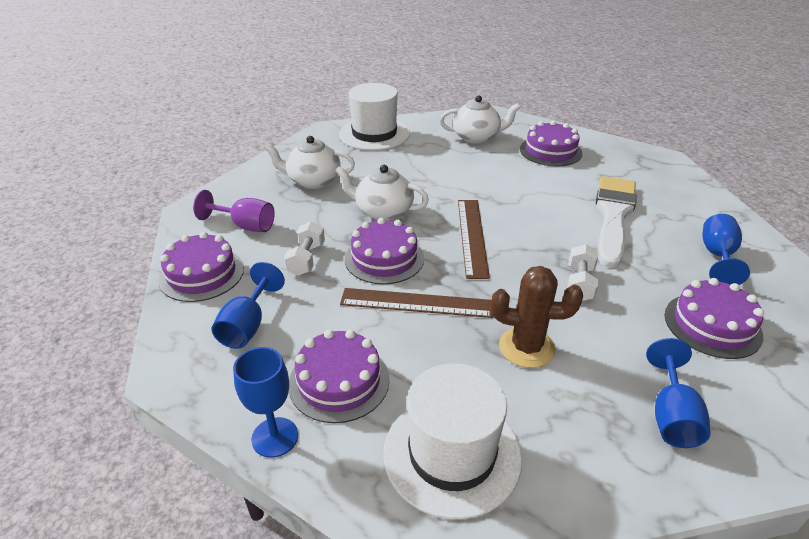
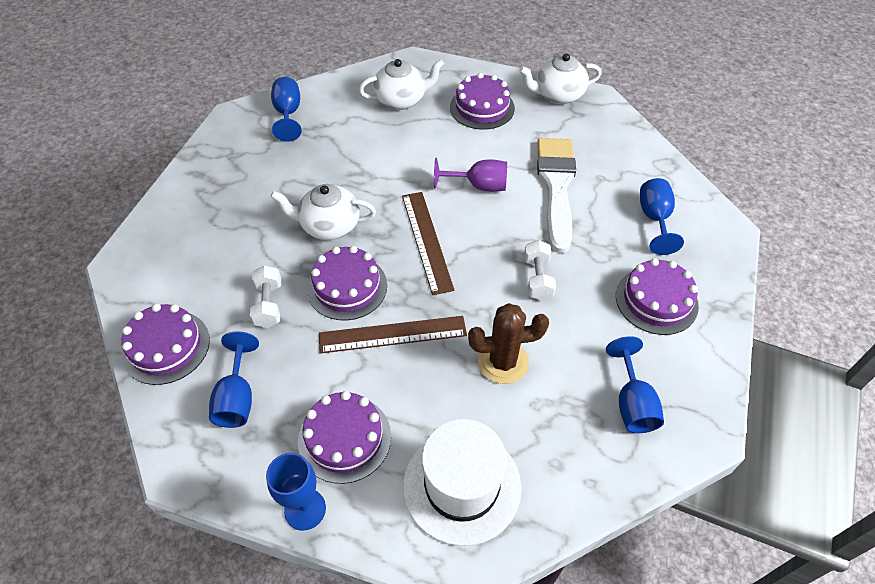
camera: 15 degrees left, 15 degrees up
purple goblet [193,190,275,232] -> purple goblet moved to [434,158,507,192]
white teapot [263,136,355,189] -> white teapot moved to [519,53,602,104]
white hat [339,83,410,151] -> blue goblet [271,77,302,142]

